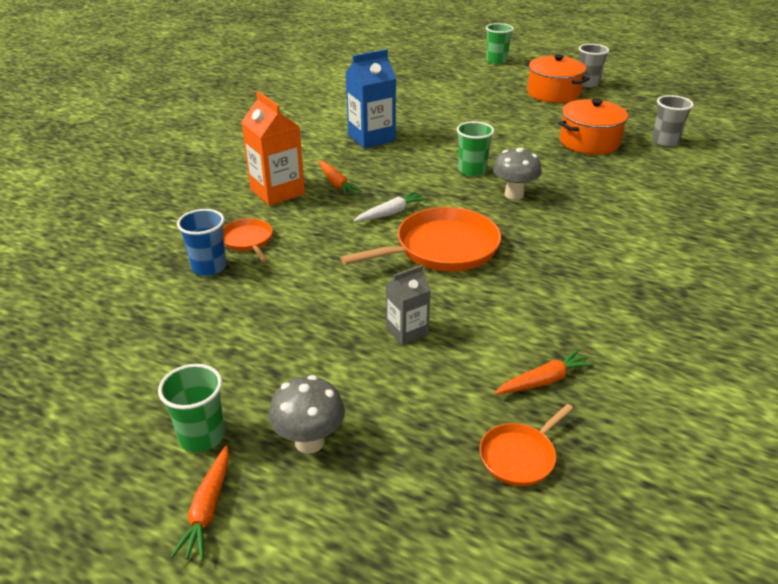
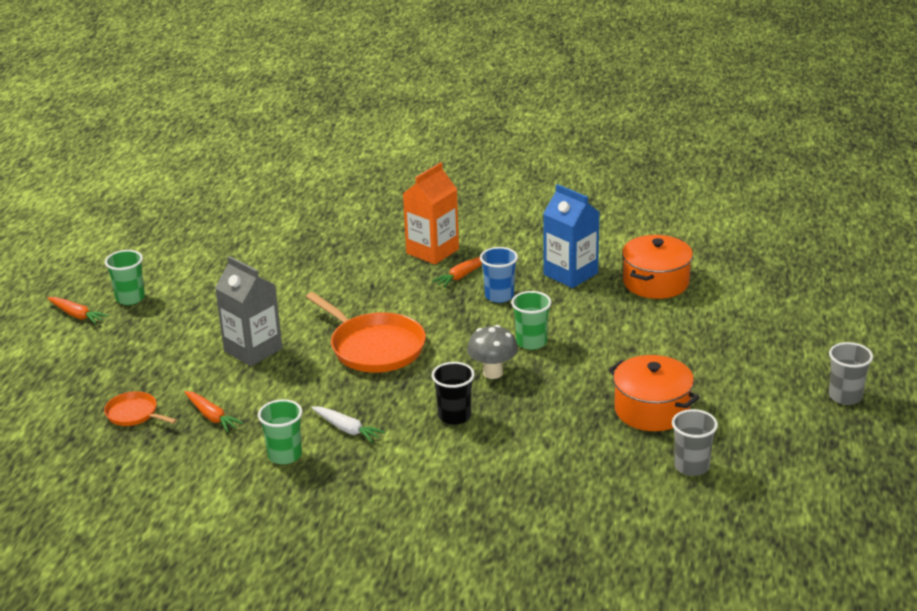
camera: 75 degrees right, 5 degrees down
orange carrot [170,445,229,561] -> orange carrot turned 135 degrees counterclockwise [47,297,109,324]
blue cup [177,209,227,276] -> blue cup moved to [480,247,518,303]
orange pan [223,218,273,262] -> none
grey mushroom [269,375,345,454] -> none
white carrot [354,191,427,222] -> white carrot moved to [311,406,385,443]
grey carton [386,265,431,345] -> grey carton [215,256,282,366], size x1.70
green cup [486,23,514,65] -> green cup moved to [258,399,302,464]
orange pot [525,54,590,103] -> orange pot moved to [622,235,693,299]
none -> black cup [432,362,475,425]

